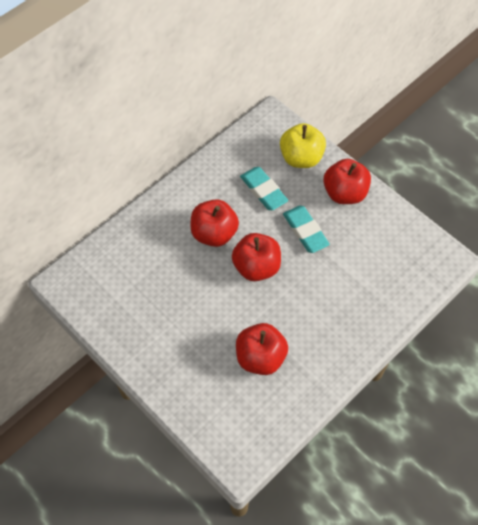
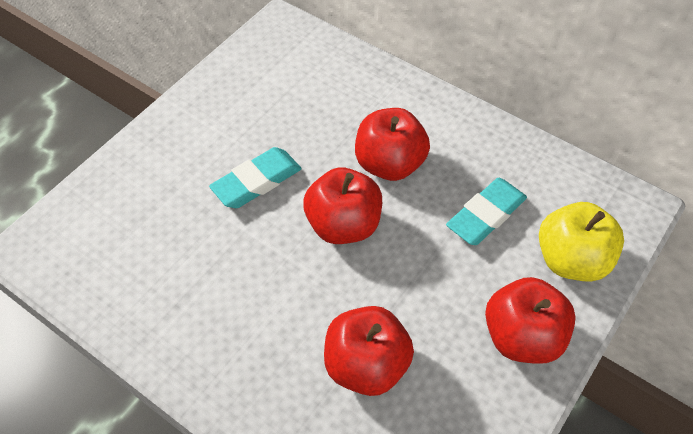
camera: 80 degrees right, 5 degrees down
red apple [236,323,288,375] -> red apple moved to [324,306,414,396]
turquoise eraser [283,206,330,253] -> turquoise eraser moved to [209,147,302,208]

